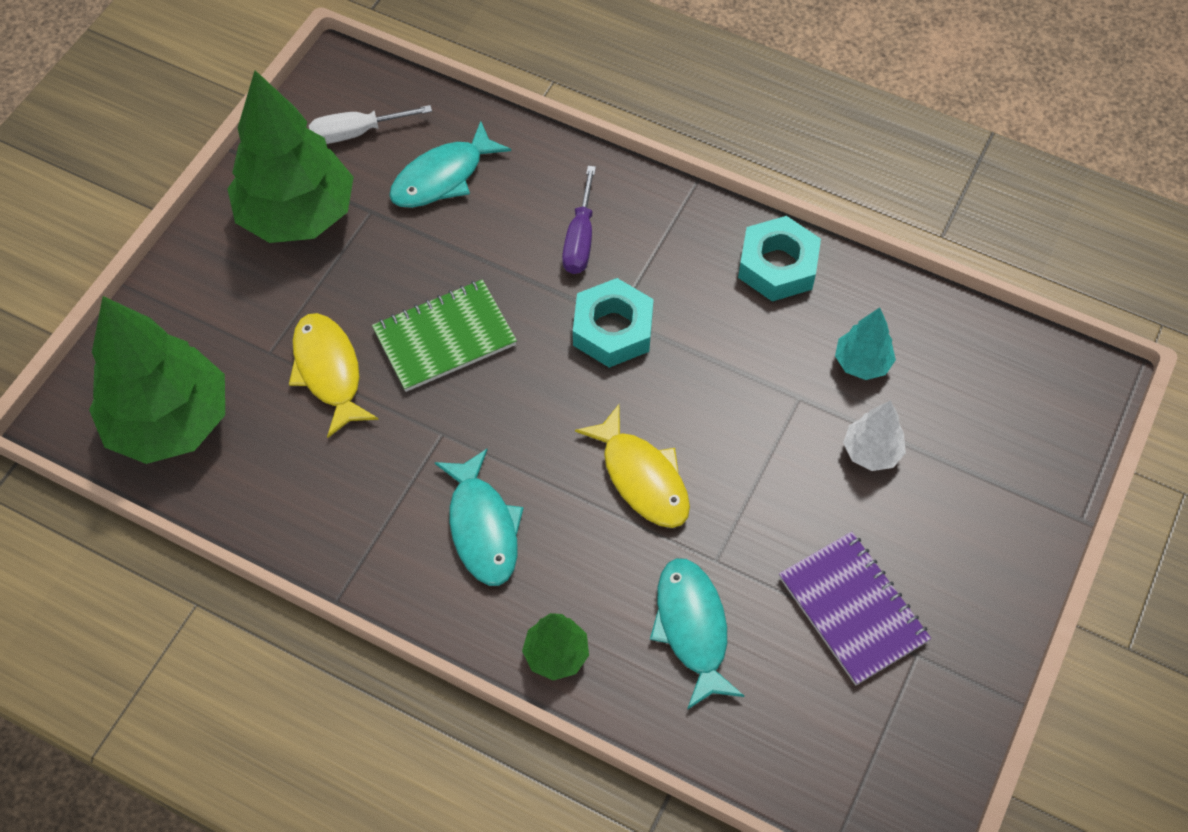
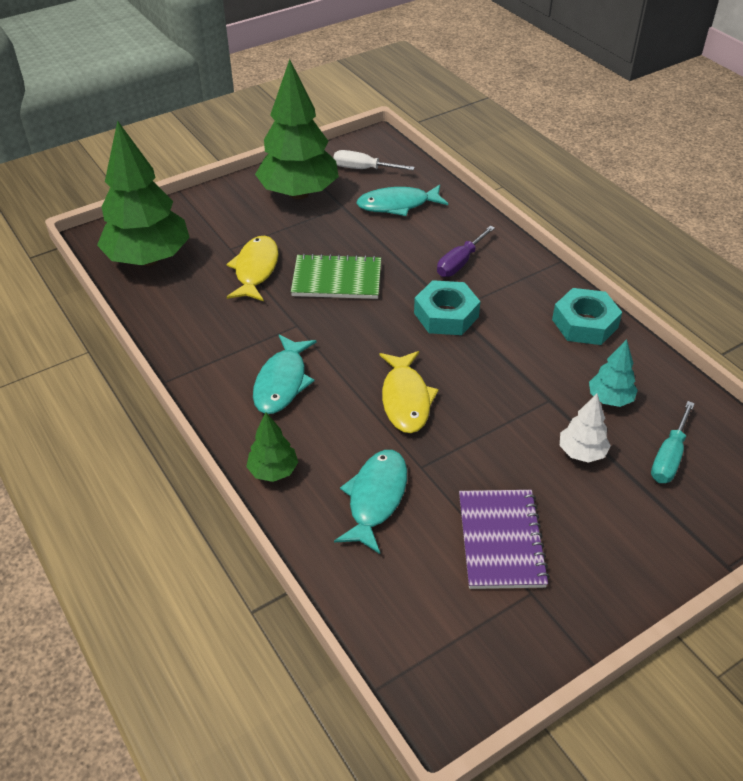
camera: 30 degrees right, 15 degrees down
none -> turquoise screwdriver [651,401,695,483]

